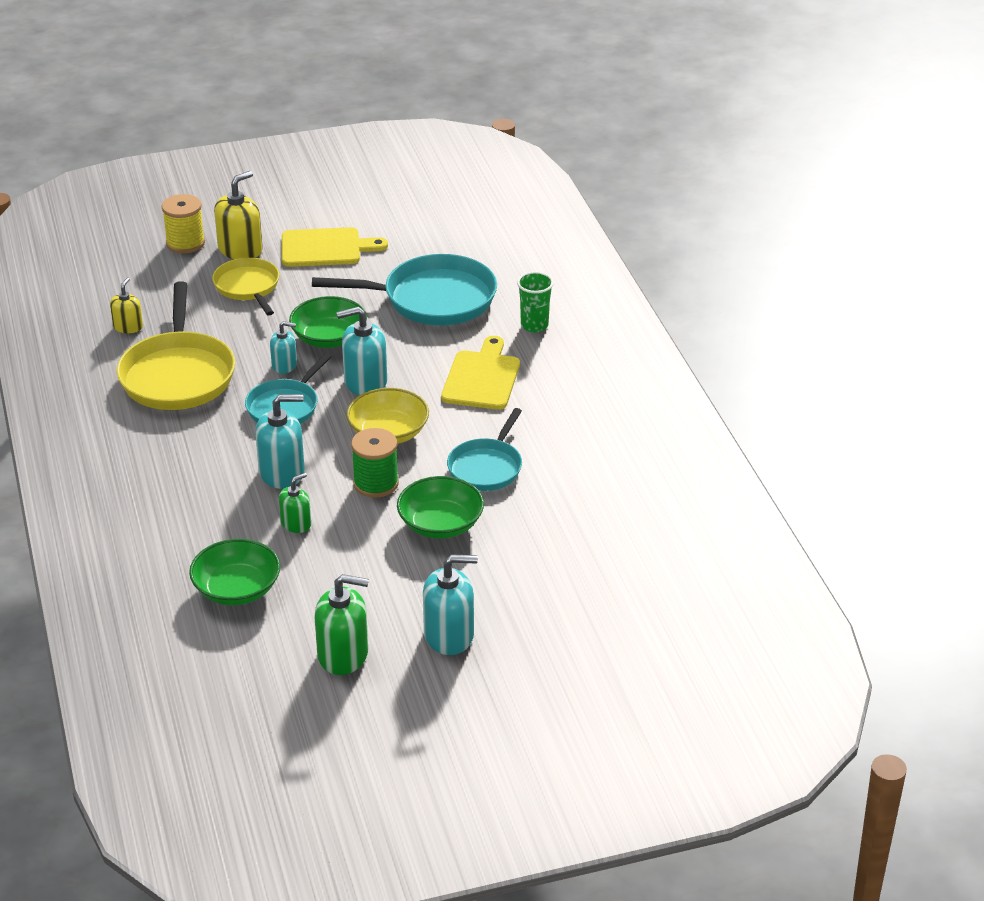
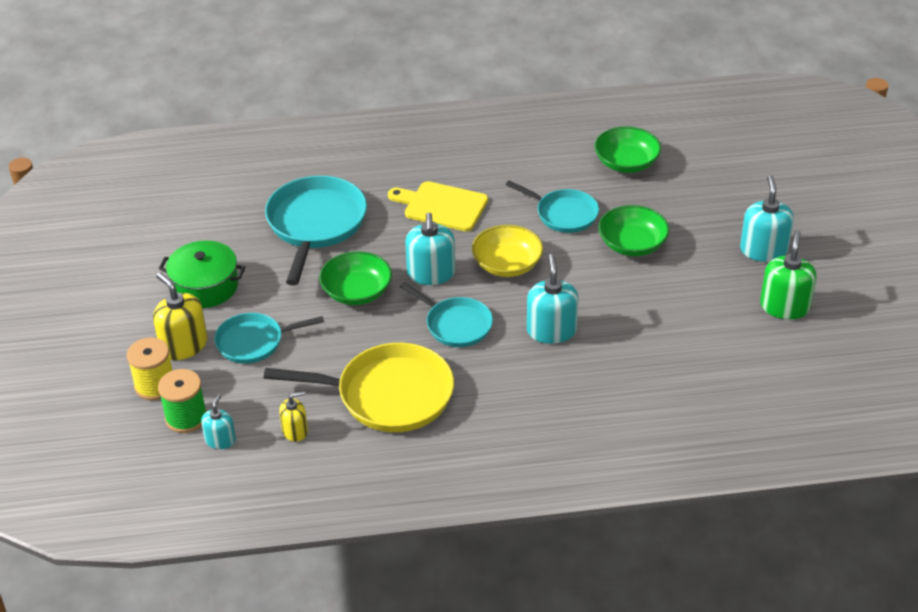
camera: 80 degrees left, 5 degrees up
yellow soap dispenser [110,278,143,333] -> yellow soap dispenser turned 135 degrees clockwise [279,391,308,442]
green bowl [189,539,280,605] -> green bowl moved to [594,126,661,173]
yellow pan [212,258,279,315] -> turquoise pan [214,313,324,364]
turquoise soap dispenser [270,321,297,374] -> turquoise soap dispenser moved to [201,394,236,449]
green soap dispenser [279,473,311,533] -> none
yellow cutting board [282,227,388,267] -> green pot [159,241,245,308]
green spool [351,428,399,498] -> green spool moved to [158,369,207,433]
green cup [517,272,554,332] -> none

